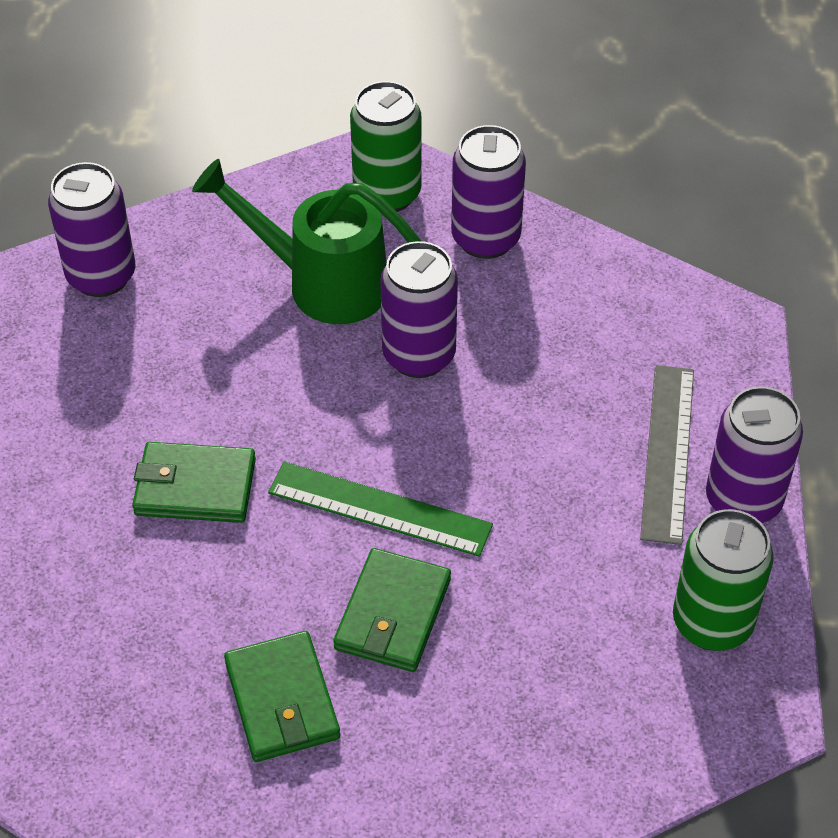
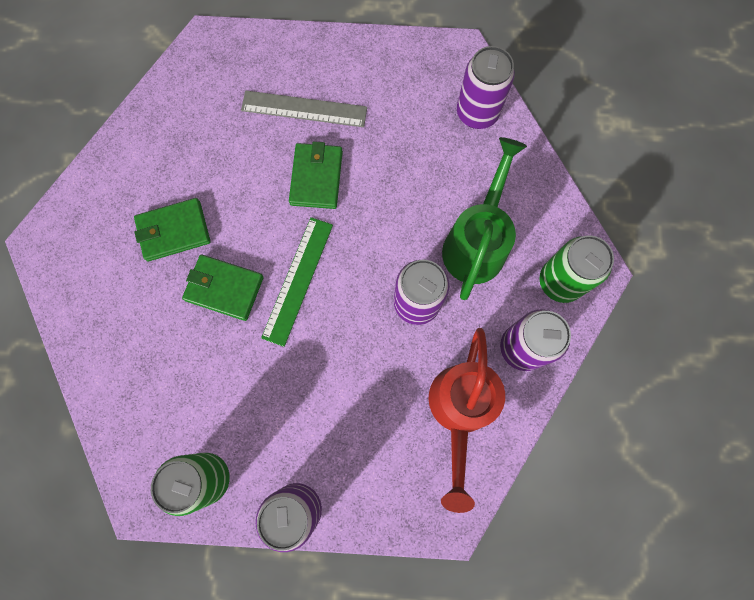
camera: 90 degrees right, 25 degrees up
grey ruler [640,365,694,545] -> grey ruler moved to [241,90,367,127]
none -> red watering can [429,328,505,513]

